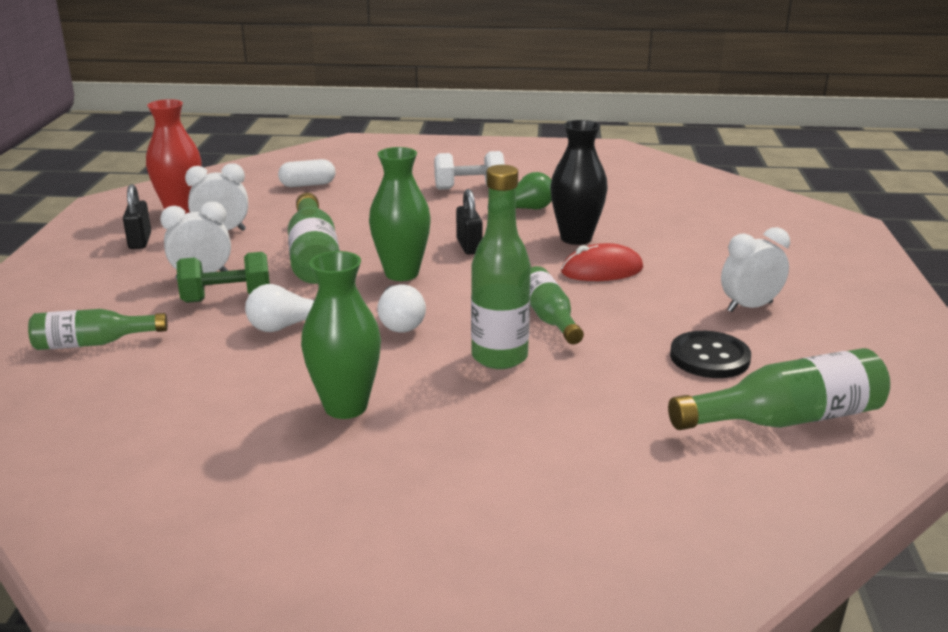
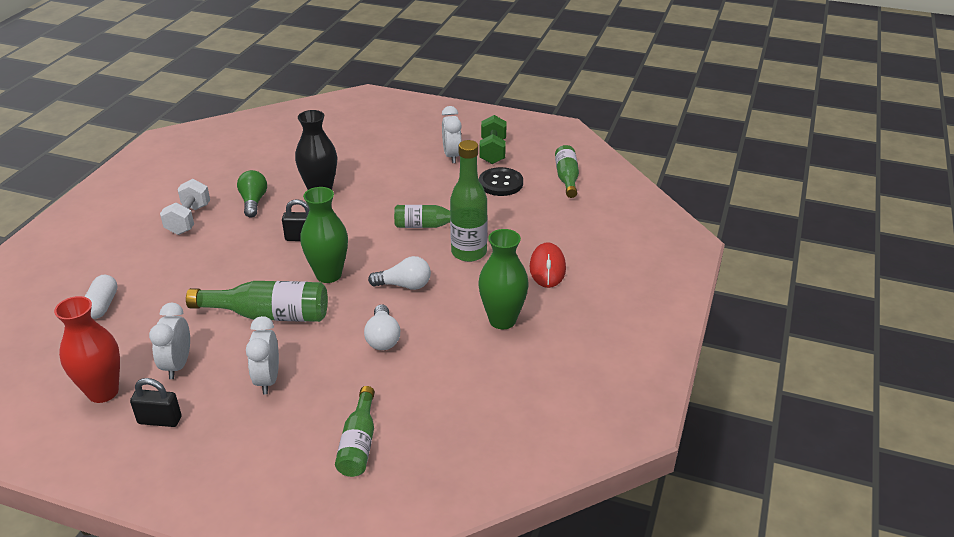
camera: 75 degrees left, 10 degrees up
green dumbbell [177,252,270,303] -> green dumbbell moved to [479,115,507,164]
red mouse [561,243,643,281] -> red mouse moved to [529,242,566,288]
green bottle [668,348,890,430] -> green bottle [555,145,579,198], size x0.66

